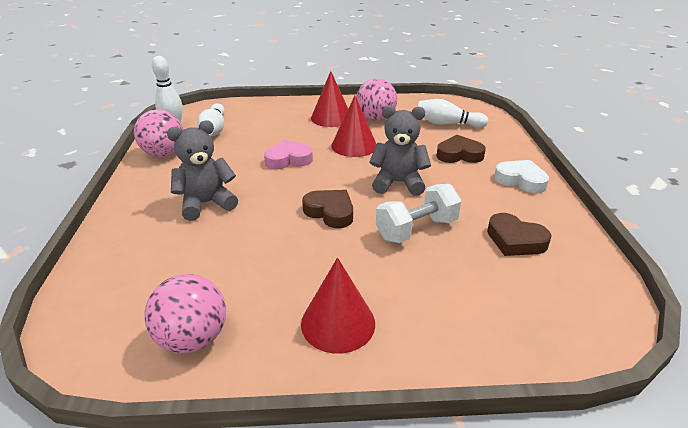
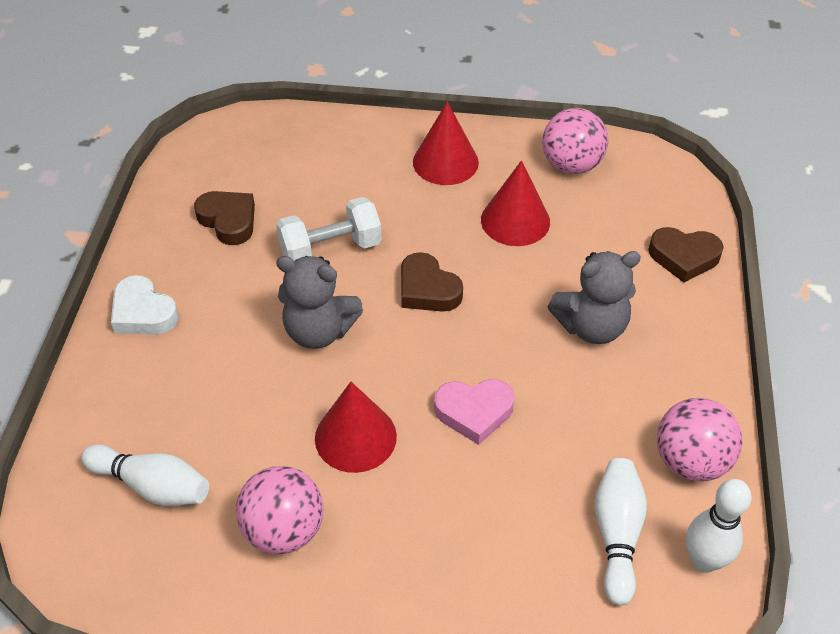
camera: 170 degrees left, 15 degrees up
red cone [311,71,348,127] -> red cone moved to [481,161,550,246]
brown heart [436,135,486,163] -> brown heart moved to [648,227,724,283]

